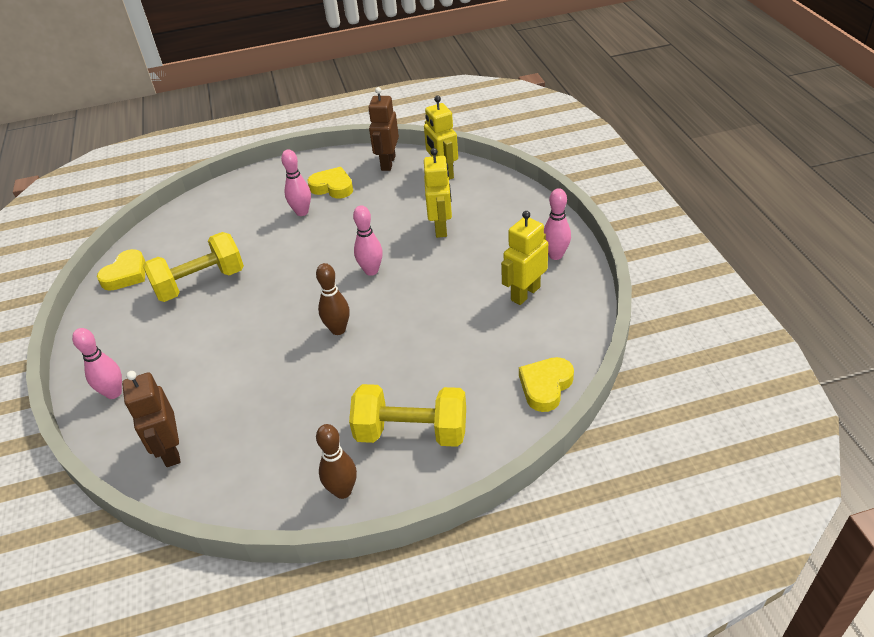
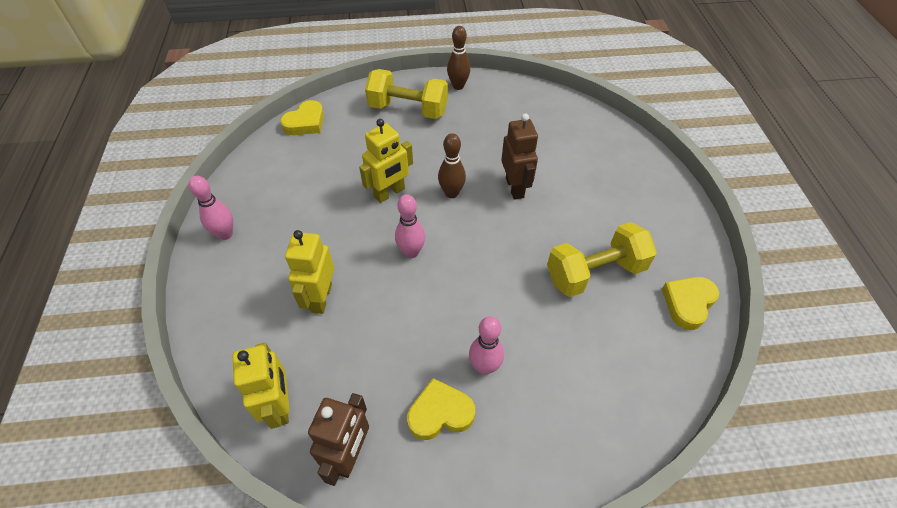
camera: 175 degrees left, 10 degrees up
pink bowling pin [72,328,122,399] -> none
brown robot [122,371,180,467] -> brown robot moved to [501,113,538,200]
yellow heart [308,167,353,199] -> yellow heart turned 135 degrees clockwise [407,378,475,440]
yellow robot [501,211,548,305] -> yellow robot moved to [359,119,413,203]

